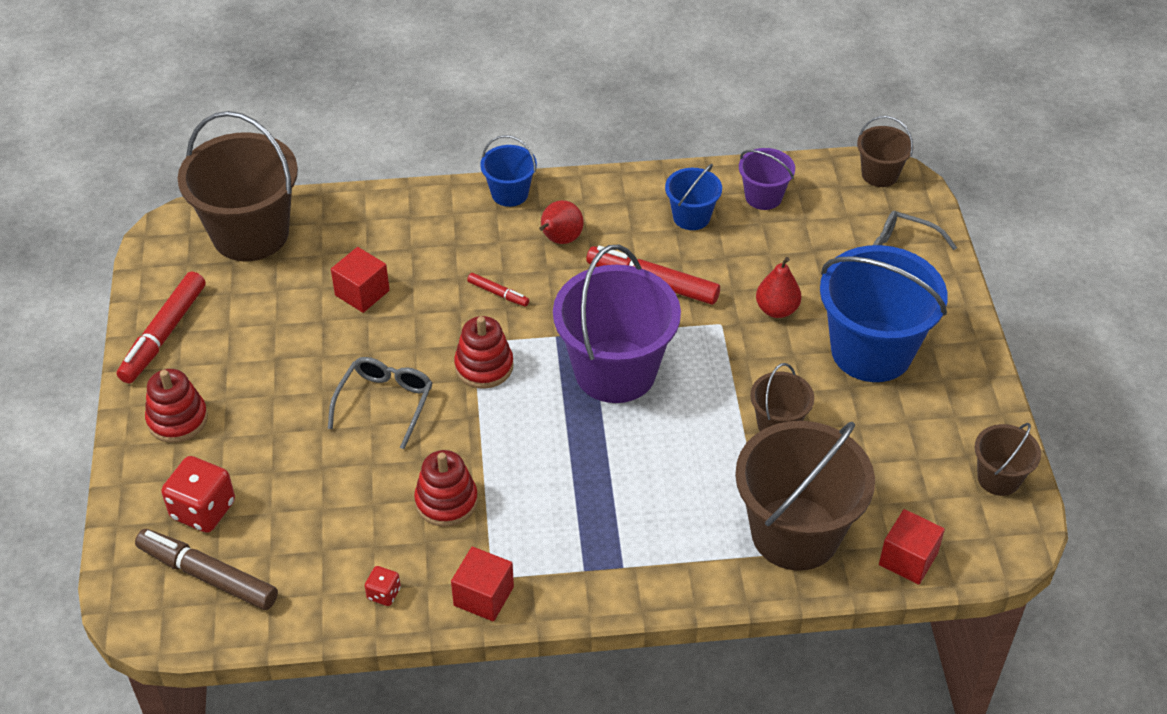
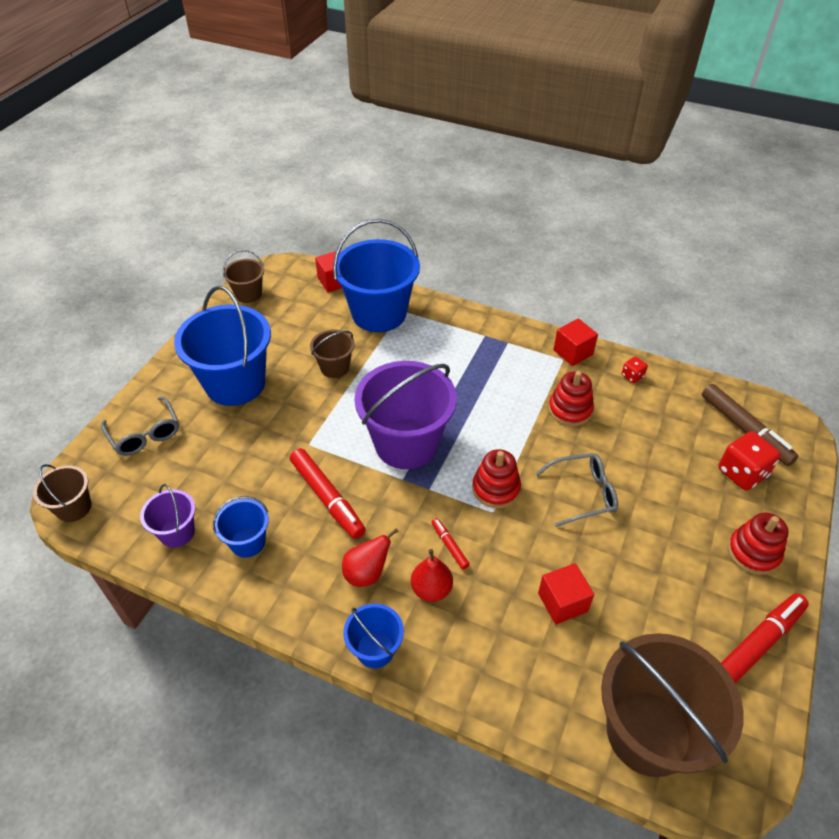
camera: 150 degrees left, 0 degrees up
grey glasses [328,357,432,449] -> grey glasses turned 150 degrees counterclockwise [535,453,618,527]
brown bucket [735,421,875,571] -> blue bucket [333,219,420,332]
red pear [756,257,801,318] -> red pear moved to [411,549,453,602]

